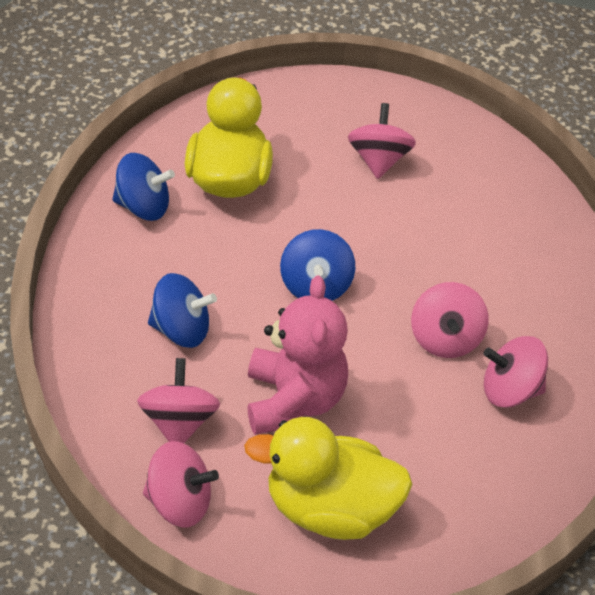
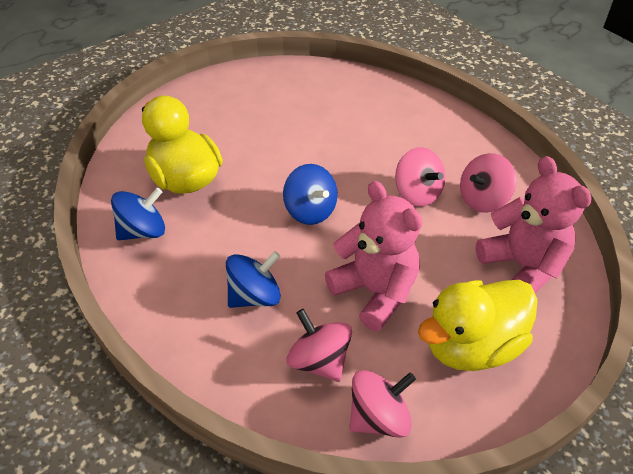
camera: 35 degrees left, 0 degrees up
pink spinning top [348,103,416,179] -> none
none -> pink teddy bear [476,156,592,293]

